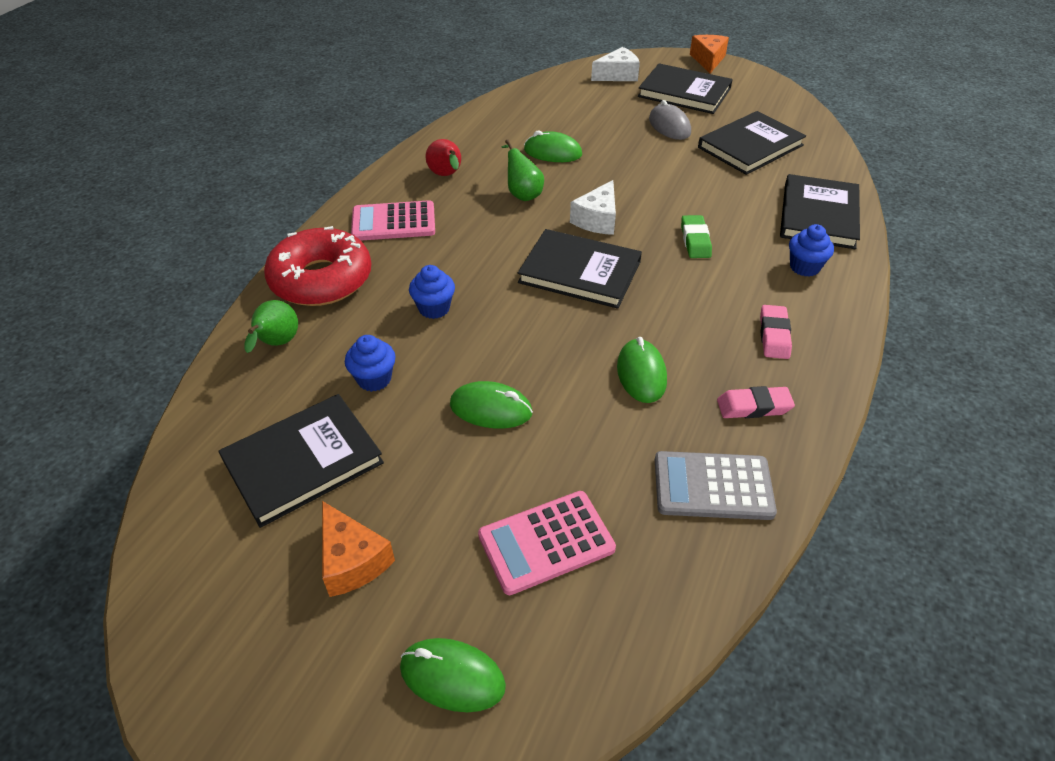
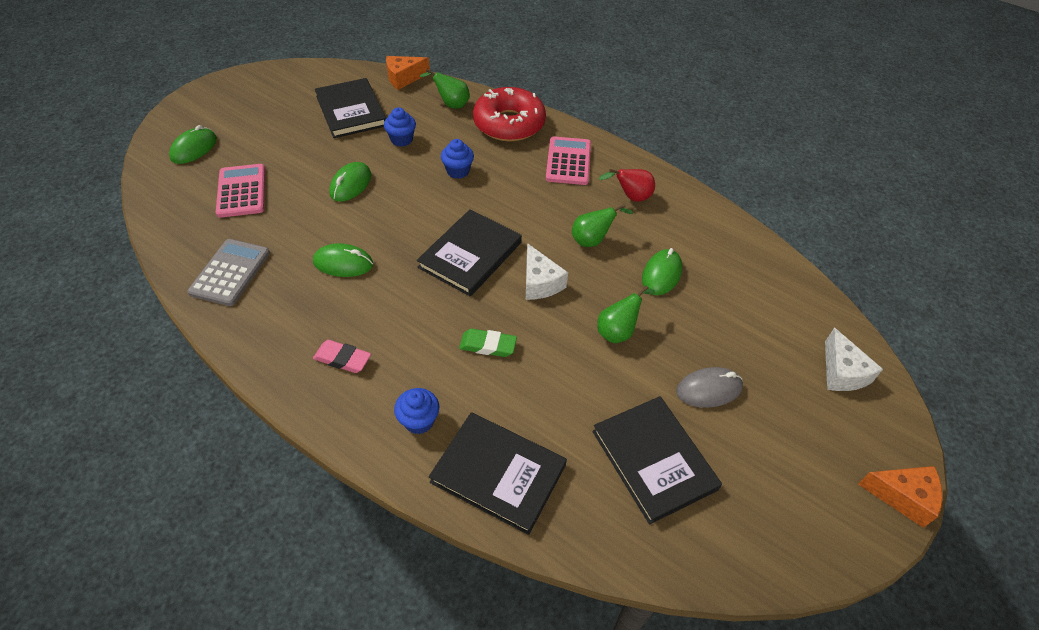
camera: 100 degrees right, 5 degrees up
orange cheese [322,501,395,597] -> orange cheese moved to [386,56,430,90]
white cheese [570,180,616,235] -> white cheese turned 150 degrees counterclockwise [526,243,568,300]
black book [638,63,733,114] -> none
pink eraser [717,386,795,418] -> none
none -> green pear [597,286,655,343]

